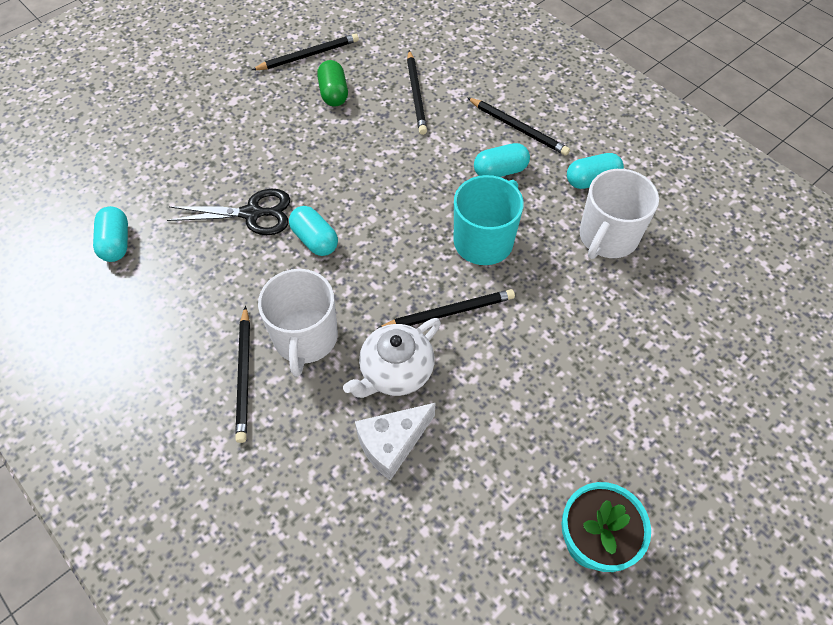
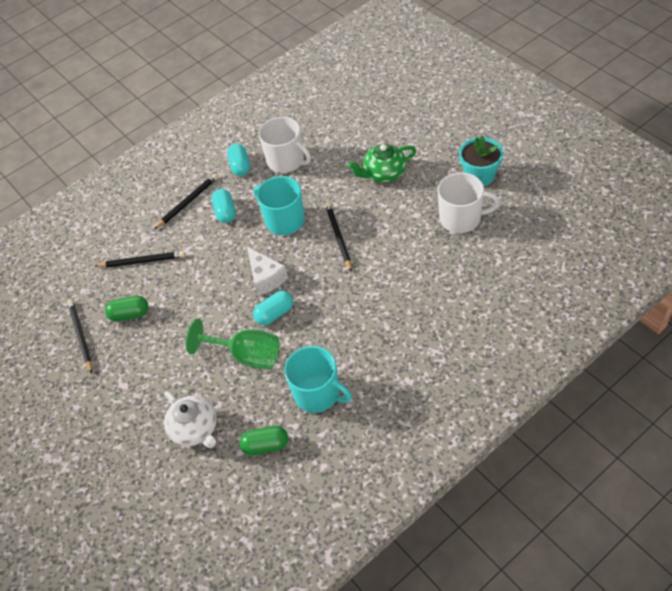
camera: 80 degrees left, 5 degrees down
turquoise capsule [93,206,128,262] -> green capsule [240,426,288,455]
black scissors [167,189,290,235] -> green goblet [186,319,279,369]
black pencil [235,306,250,443] -> none
white mug [258,269,338,376] -> white mug moved to [438,172,499,233]
white teapot [343,318,441,398] -> white teapot moved to [164,391,217,448]
white cheese [355,403,435,480] -> white cheese moved to [247,247,288,295]
none -> turquoise mug [284,346,352,413]
none -> green teapot [348,144,416,182]

